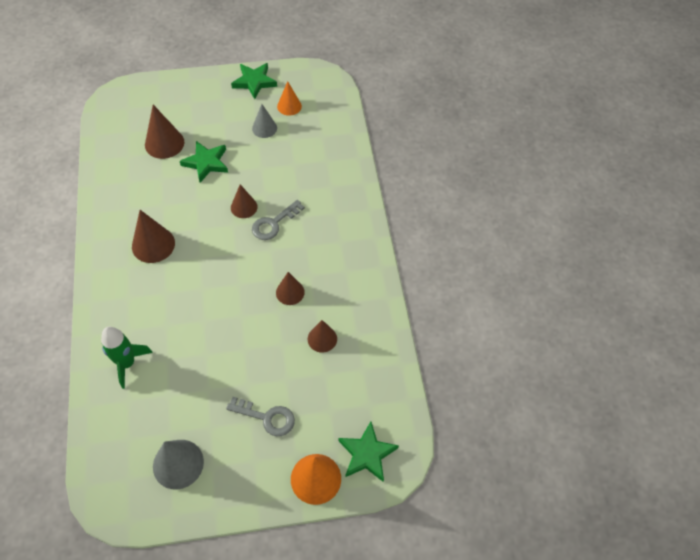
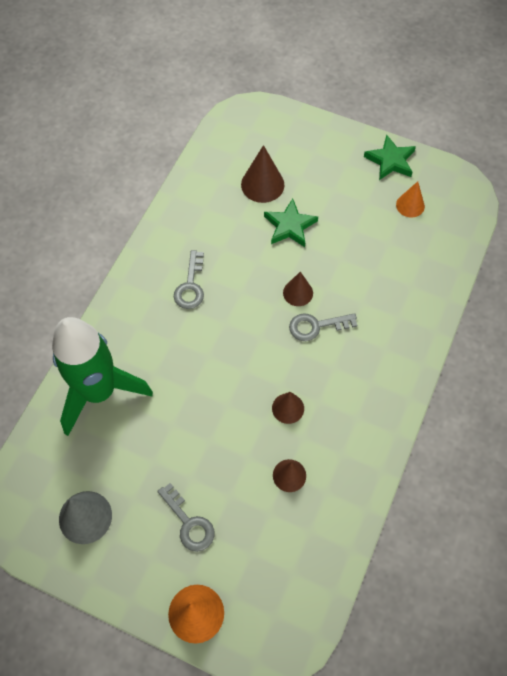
camera: 35 degrees right, 5 degrees up
green rocket [101,327,153,389] -> green rocket [52,317,153,436], size x1.91
brown cone [132,210,175,263] -> grey key [174,250,204,309]
grey cone [252,104,277,138] -> none
green star [338,422,399,482] -> none

